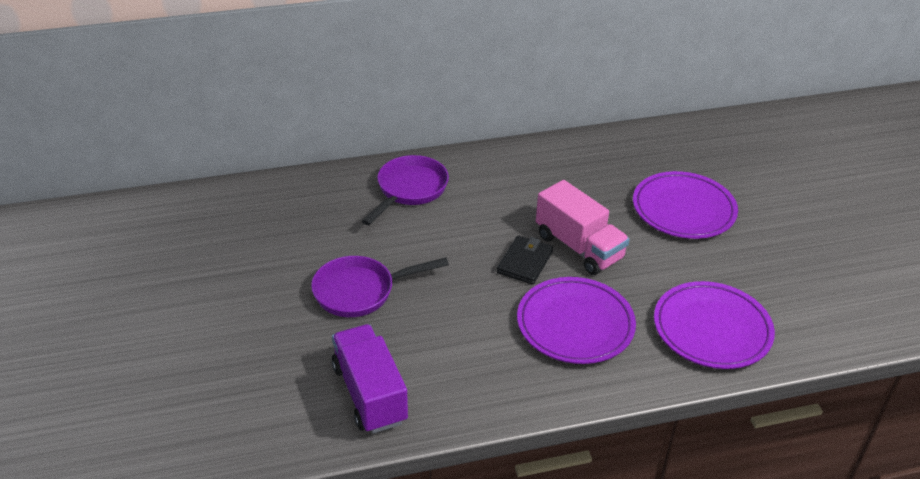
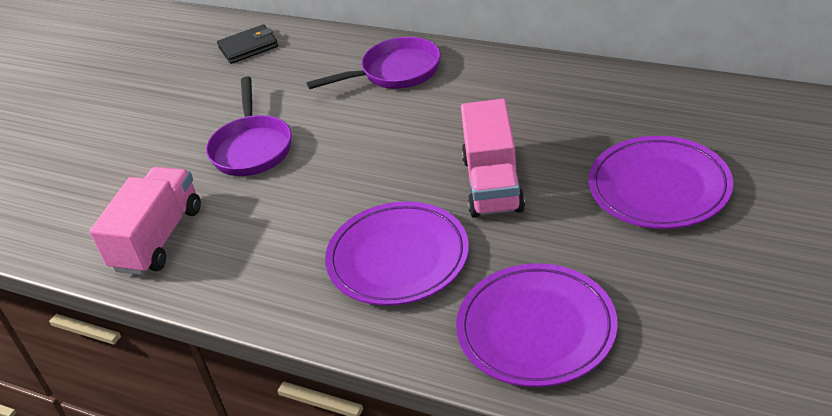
camera: 45 degrees right, 0 degrees up
purple pan [311,256,449,317] -> purple pan turned 120 degrees counterclockwise [206,77,292,176]
purple truck [332,324,408,434] -> pink truck [90,167,201,275]
black wallet [497,235,553,285] -> black wallet moved to [217,24,278,64]

